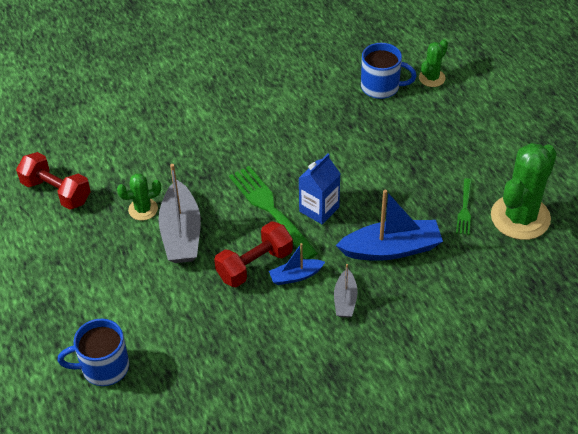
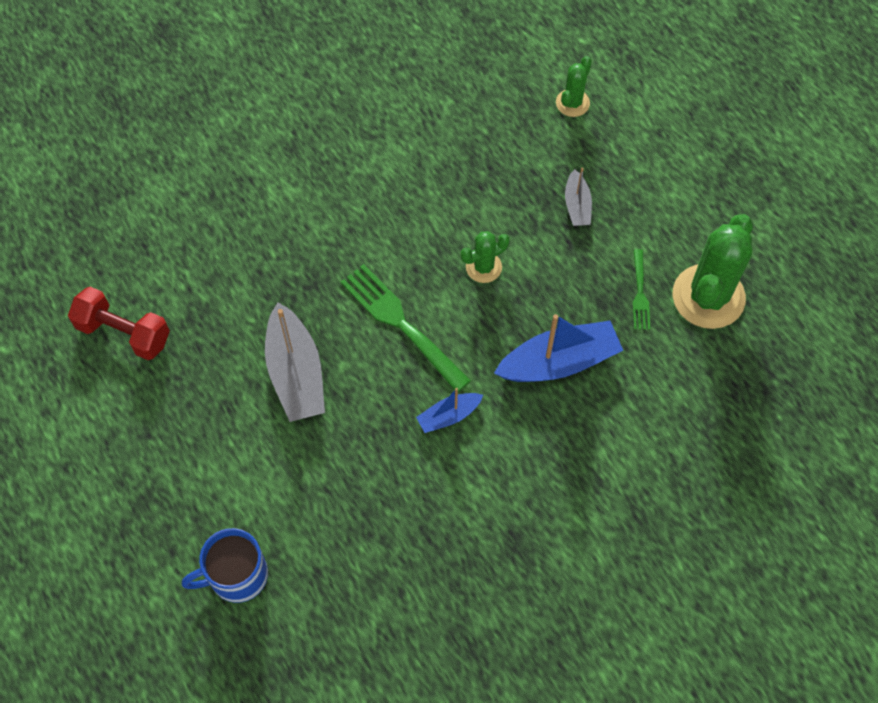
camera: 10 degrees left, 15 degrees up
green cactus [117,174,161,221] -> green cactus moved to [461,231,510,283]
red dumbbell [214,221,293,287] -> none
blue carton [299,153,341,225] -> none
grey boat [334,264,358,318] -> grey boat moved to [565,168,592,226]
blue mug [361,43,417,99] -> none

